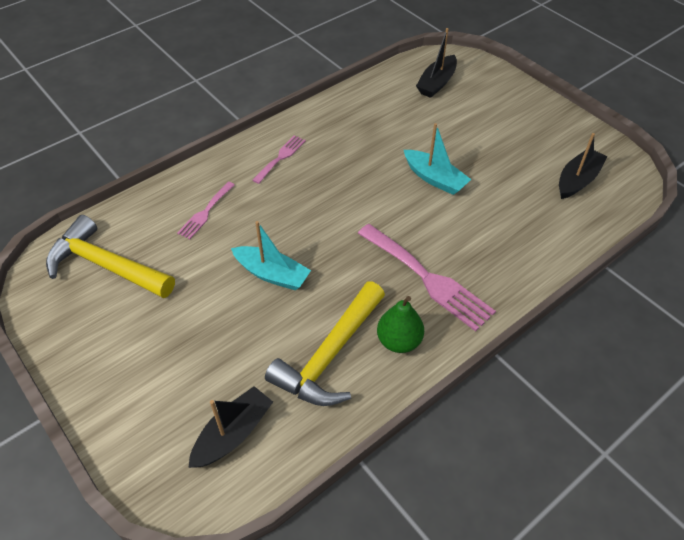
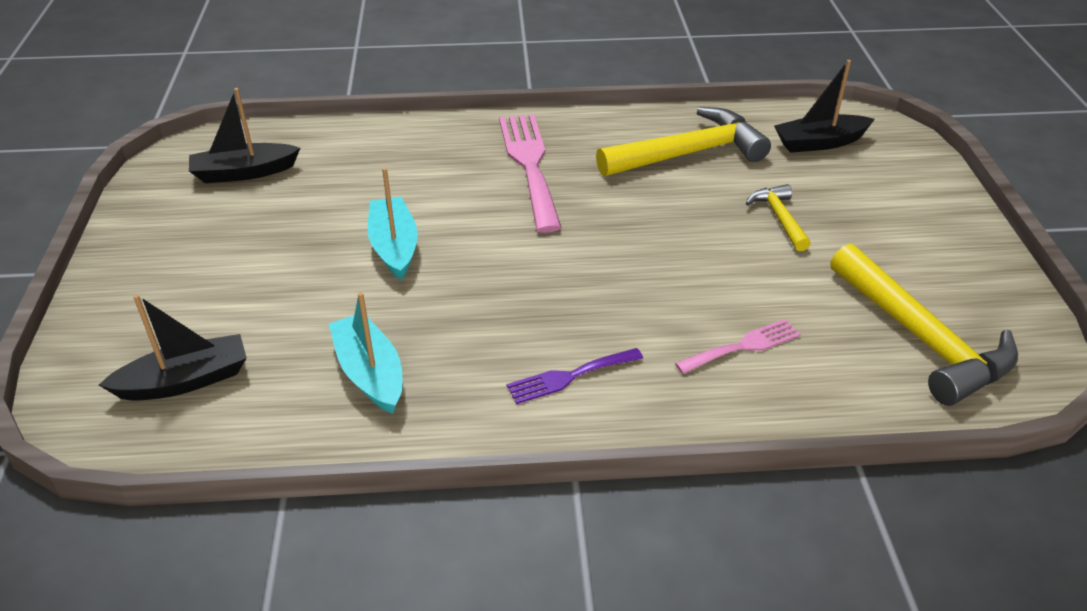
camera: 145 degrees left, 10 degrees down
turquoise boat [231,221,311,290] -> turquoise boat moved to [329,292,402,414]
pink fork [252,135,306,184] -> purple fork [507,348,643,404]
green pear [377,296,424,353] -> none
none -> yellow hammer [746,184,811,251]

